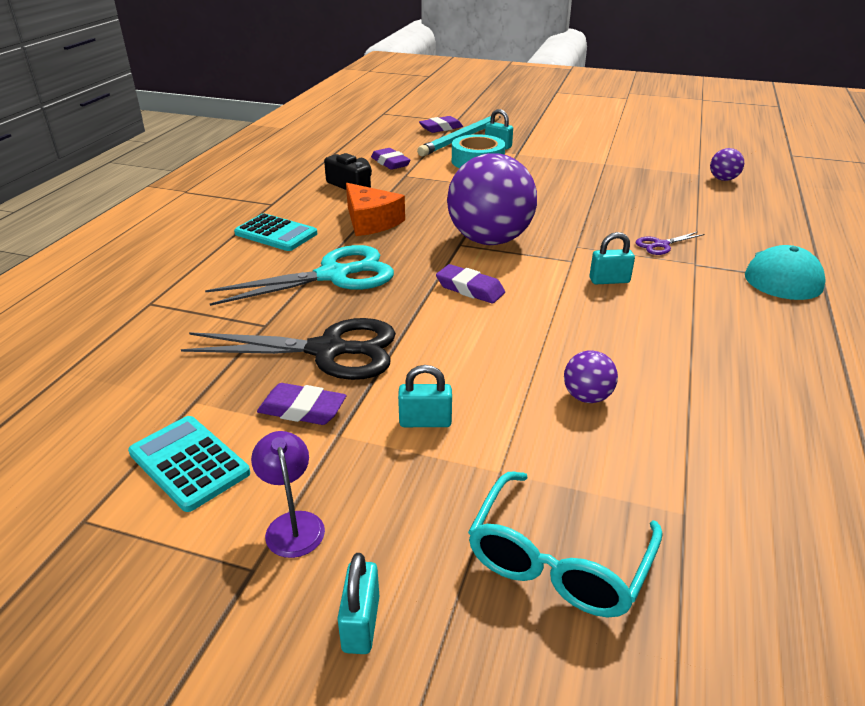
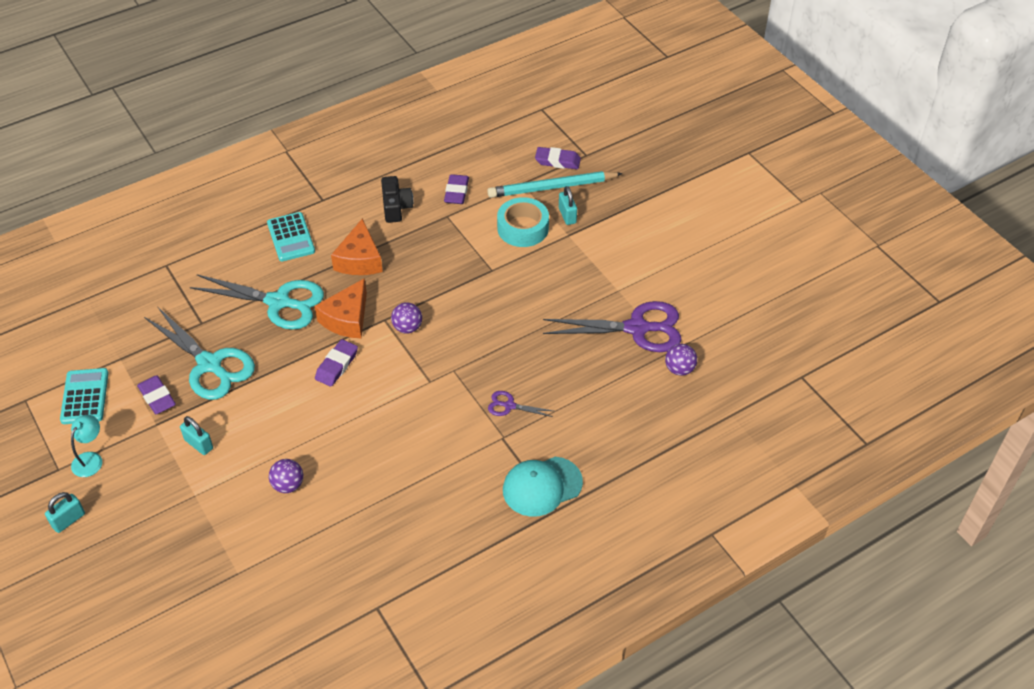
camera: 40 degrees right, 15 degrees up
black scissors [181,318,396,380] -> turquoise scissors [144,307,255,400]
purple lamp [251,431,325,558] -> turquoise lamp [71,415,102,477]
purple eraser [436,264,505,303] -> purple eraser turned 45 degrees clockwise [315,339,358,387]
purple ball [447,153,537,245] -> purple ball [391,302,422,334], size x0.43
turquoise glasses [468,471,663,617] -> none
turquoise padlock [590,232,635,284] -> none
none -> orange cheese [315,278,367,338]
none -> purple scissors [543,301,682,352]

